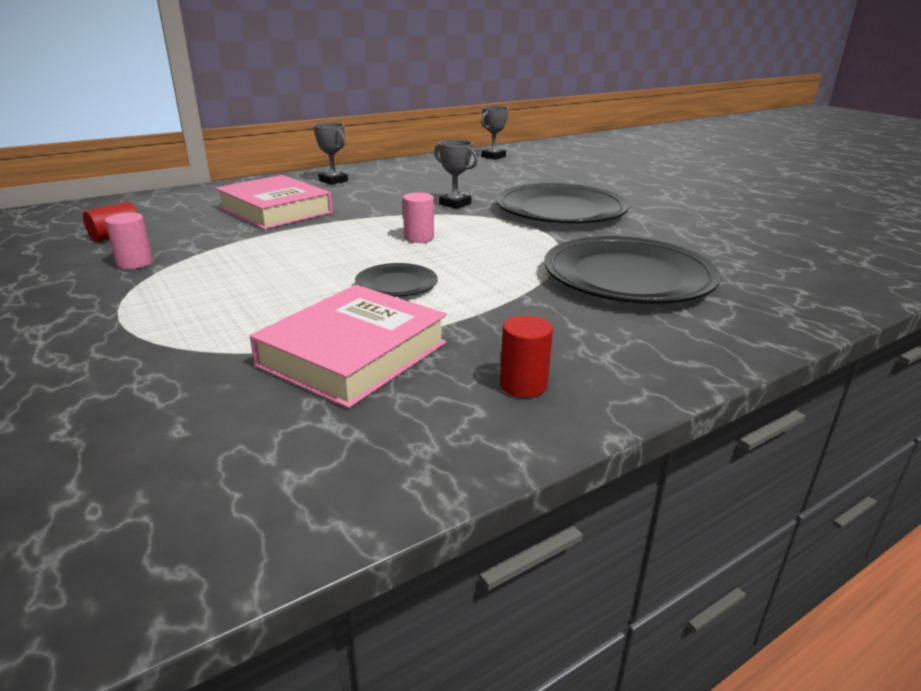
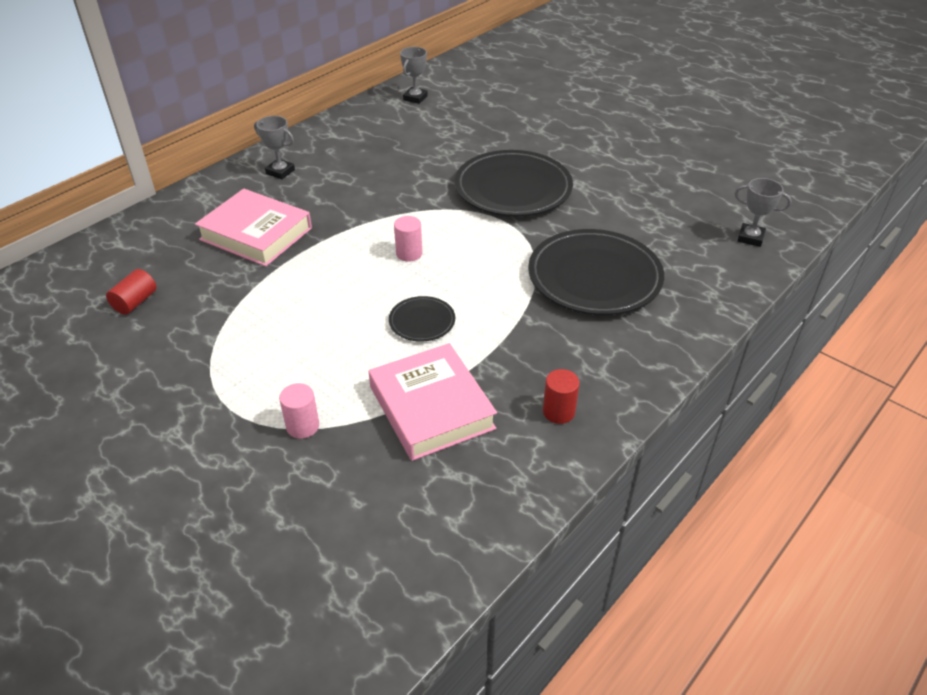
camera: 15 degrees left, 15 degrees up
pink cylinder [105,212,153,269] -> pink cylinder moved to [279,383,319,439]
pink book [250,285,447,408] -> pink book turned 45 degrees counterclockwise [369,343,497,461]
grey trophy [434,139,478,209] -> grey trophy moved to [735,178,791,247]

